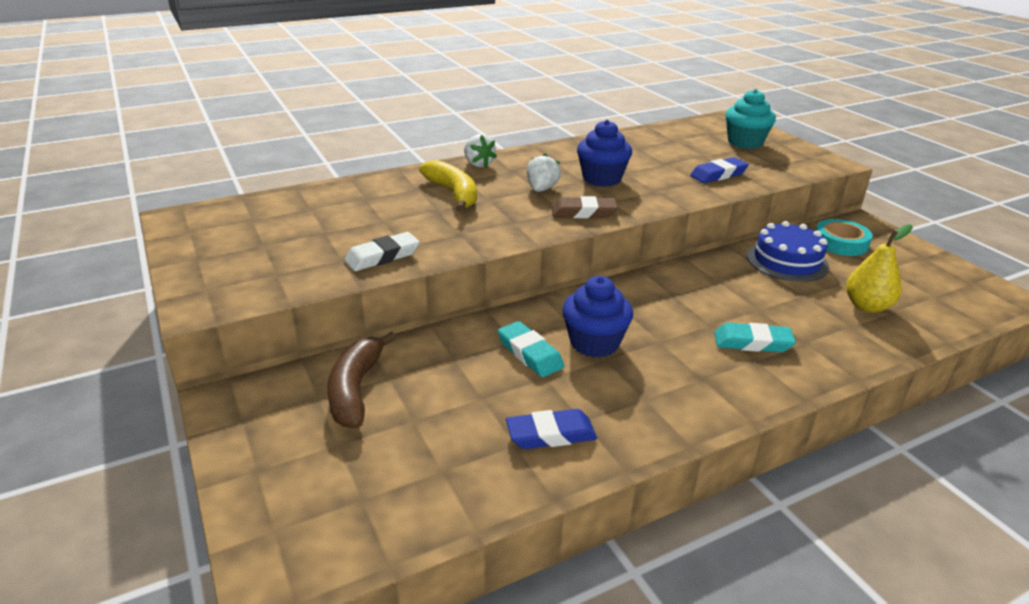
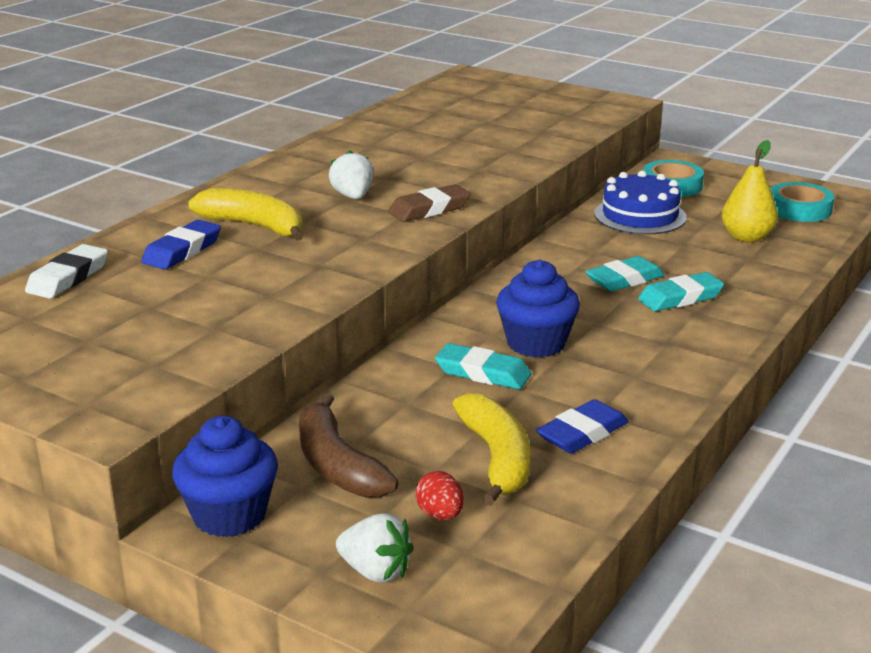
camera: 30 degrees left, 5 degrees down
white eraser [344,232,420,271] -> white eraser moved to [25,244,108,299]
white strawberry [464,134,497,168] -> white strawberry moved to [336,513,414,583]
blue cupcake [577,120,632,187] -> blue cupcake moved to [172,416,278,537]
blue eraser [690,157,749,183] -> blue eraser moved to [141,220,221,270]
turquoise cupcake [725,89,776,149] -> none
none -> red egg [415,471,464,520]
none -> yellow banana [453,393,531,506]
none -> turquoise eraser [585,256,664,292]
none -> turquoise tape [771,182,834,222]

